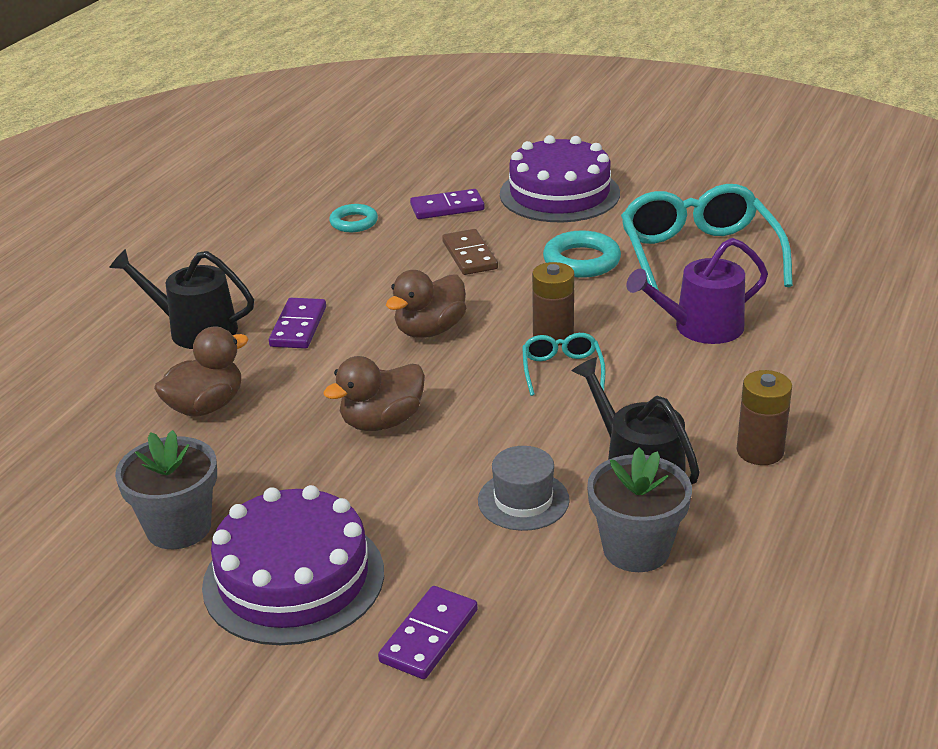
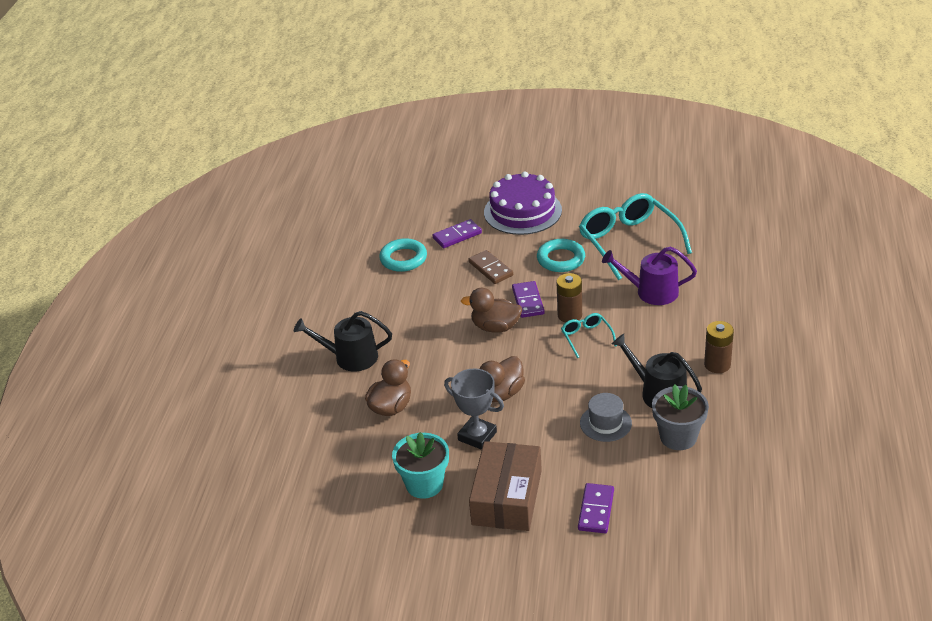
camera: 15 degrees left, 5 degrees up
grey flower pot [115,430,217,549] -> turquoise flower pot [392,432,449,499]
purple cake [202,485,384,645] -> brown box [469,441,542,531]
purple domino [269,298,326,349] -> purple domino moved to [512,281,545,318]
turquoise ring [329,204,378,232] -> turquoise ring [379,238,427,272], size x1.50
brown duck [386,270,466,338] -> brown duck turned 75 degrees clockwise [461,288,522,333]
purple watering can [627,238,768,344] -> purple watering can turned 45 degrees clockwise [602,246,697,305]
none -> grey trophy [444,368,504,450]

